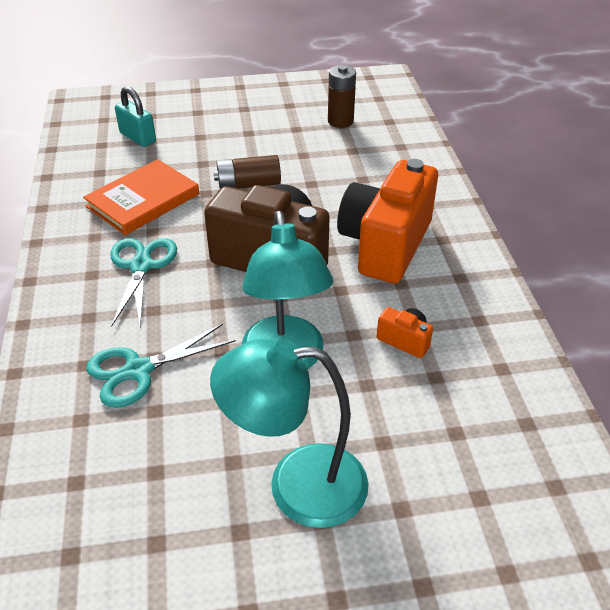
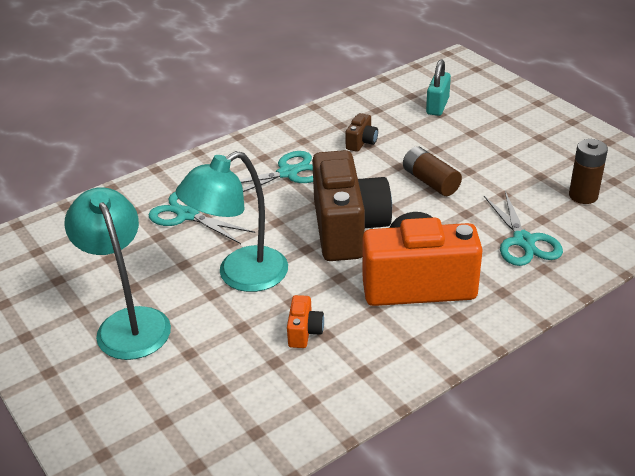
camera: 65 degrees right, 5 degrees down
orange book [83,159,199,235] -> brown camera [345,113,378,152]
none -> turquoise scissors [484,191,563,266]

